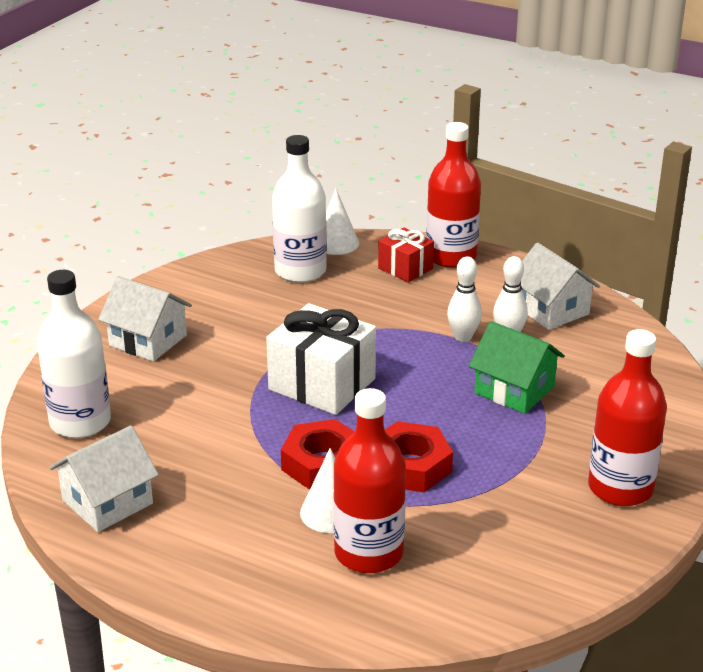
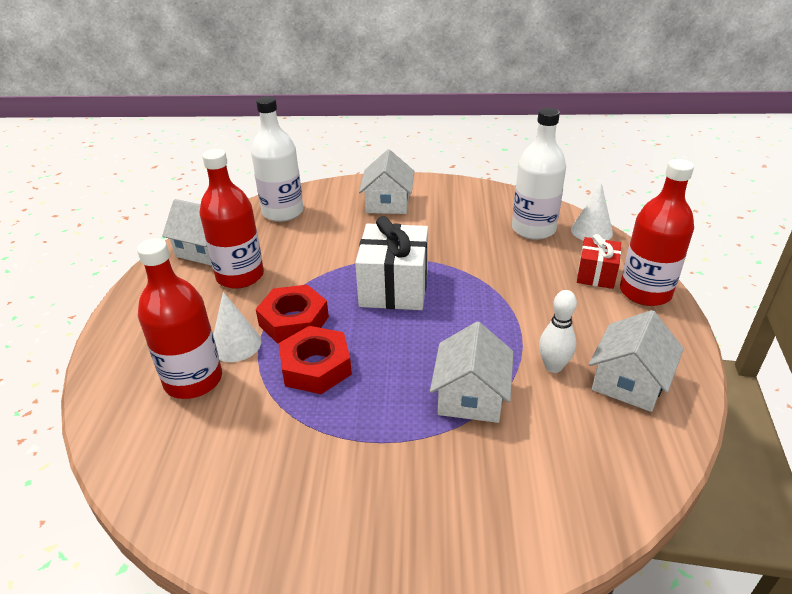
camera: 65 degrees right, 5 degrees up
white bowling pin [447,257,482,342] -> none
green house [469,321,565,414] -> white house [430,322,514,423]
red bottle [588,329,667,506] -> red bottle moved to [199,149,264,289]

